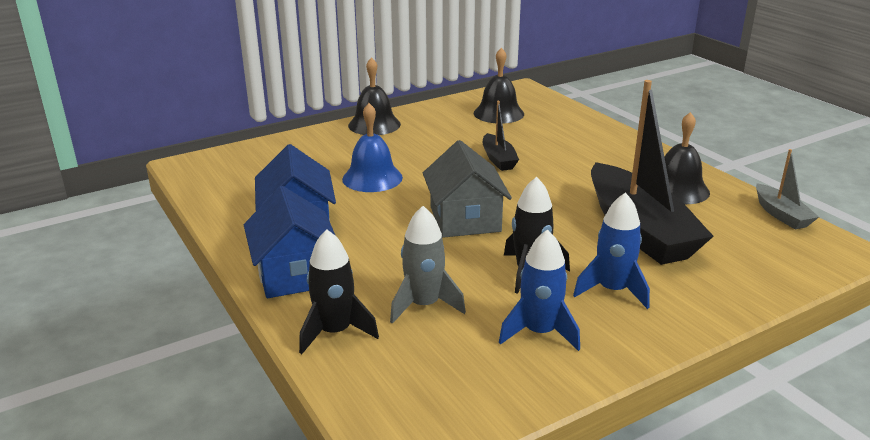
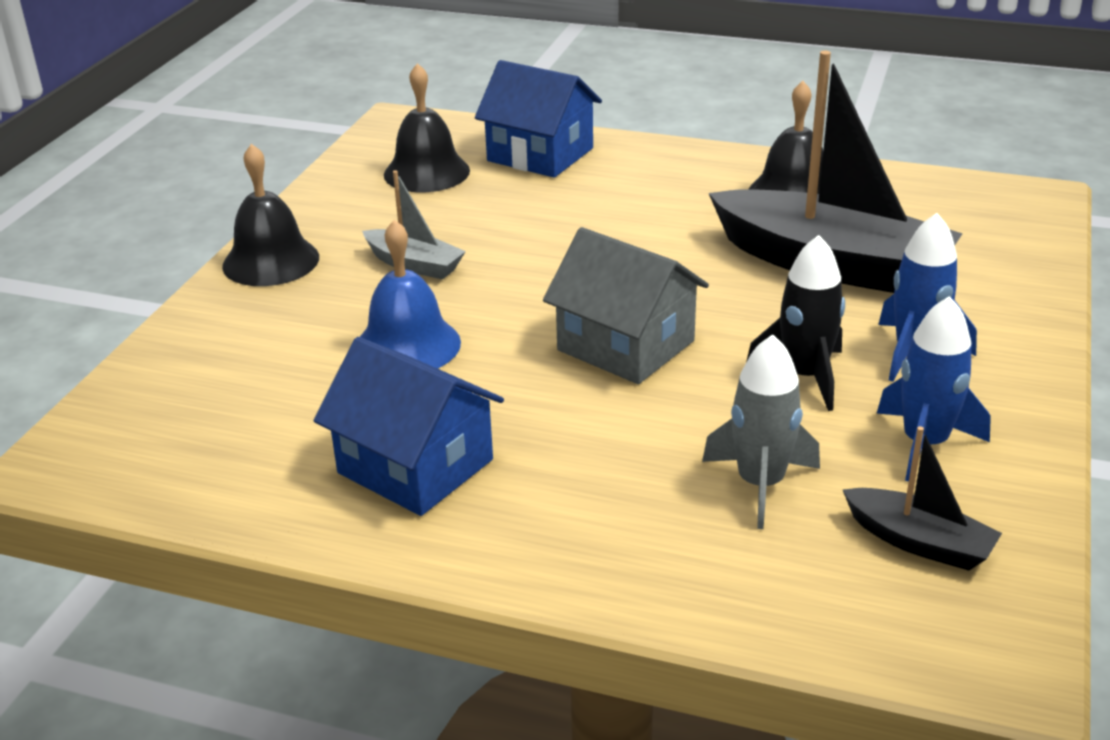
camera: 40 degrees left, 5 degrees up
blue house [244,186,336,298] -> blue house moved to [475,60,602,178]
black rocket [299,229,379,354] -> none
black boat [483,101,519,171] -> black boat moved to [843,426,1002,571]
grey boat [756,149,819,229] -> grey boat moved to [362,170,466,279]

